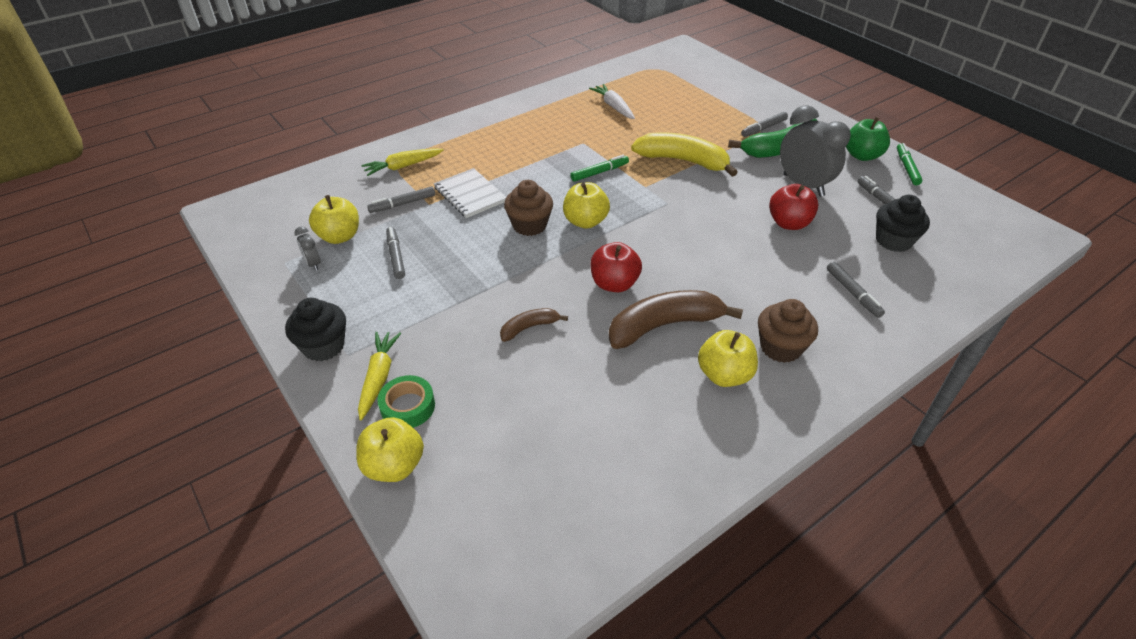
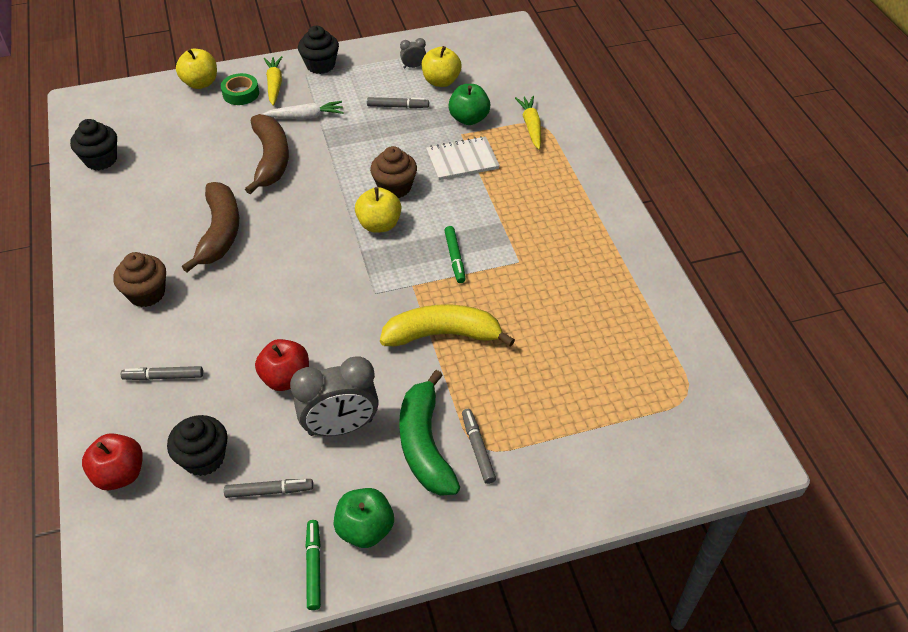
camera: 110 degrees right, 5 degrees up
yellow carrot [358,332,401,421] -> yellow carrot turned 120 degrees counterclockwise [264,56,282,106]
grey marker [367,186,435,213] -> green apple [448,84,491,125]
brown banana [500,308,568,342] -> brown banana [245,114,289,194], size x1.95
white carrot [589,84,635,119] -> white carrot moved to [262,101,344,119]
red apple [591,242,642,292] -> red apple moved to [82,433,143,490]
yellow banana [631,132,738,177] -> yellow banana turned 135 degrees counterclockwise [380,305,515,347]
yellow apple [698,330,758,387] -> none
green marker [897,143,922,185] -> green marker turned 120 degrees counterclockwise [305,520,321,610]
none -> black cupcake [70,119,117,170]

